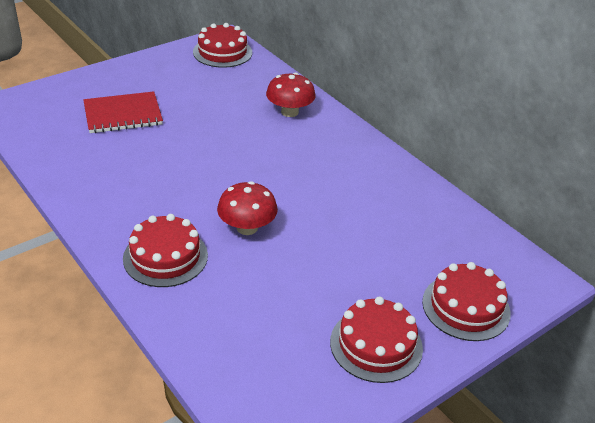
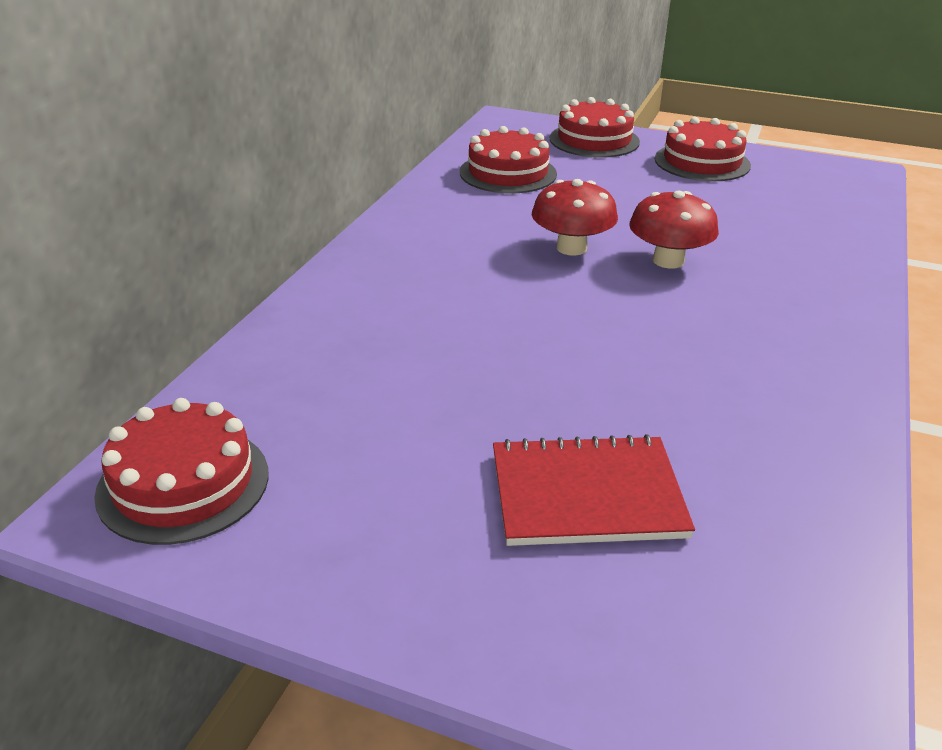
camera: 120 degrees left, 5 degrees down
red notebook [83,91,163,133] -> red notebook turned 45 degrees counterclockwise [493,434,695,546]
red cake [123,214,208,287] -> red cake moved to [460,126,557,193]
red mushroom [266,73,316,117] -> red mushroom moved to [532,179,618,256]

